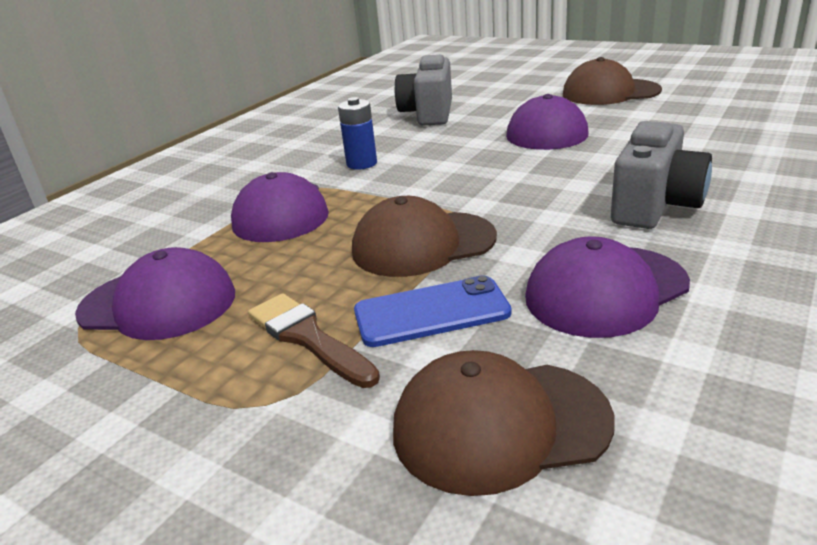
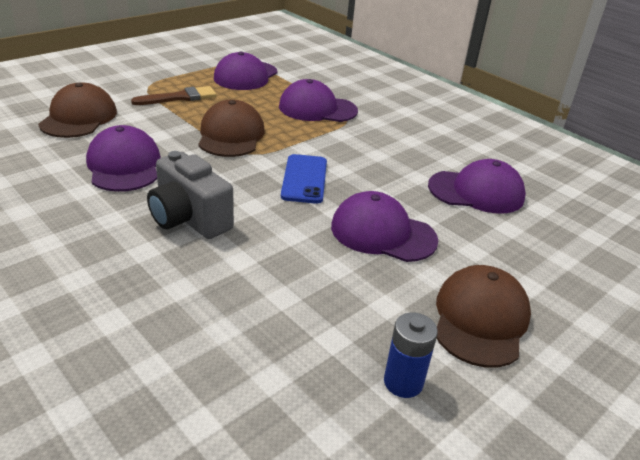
camera: 100 degrees right, 5 degrees up
blue battery [338,97,377,170] -> blue battery moved to [384,312,438,398]
blue phone [354,275,512,347] -> blue phone moved to [281,154,327,204]
grey camera [395,54,452,125] -> purple cap [428,159,526,214]

